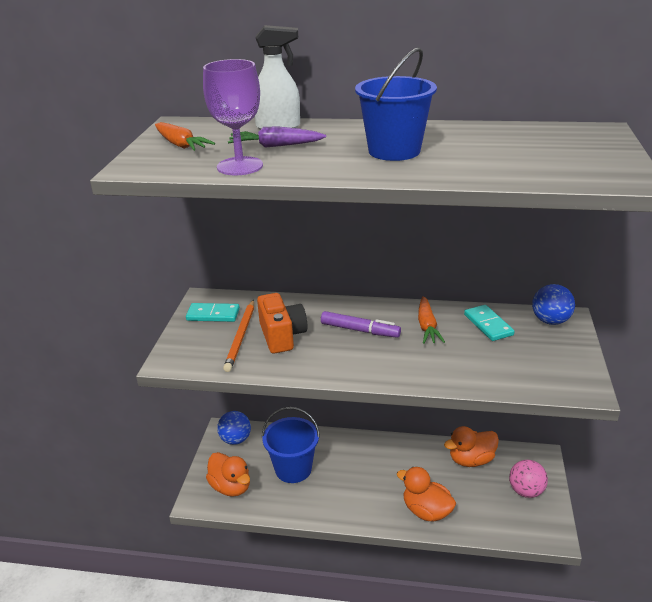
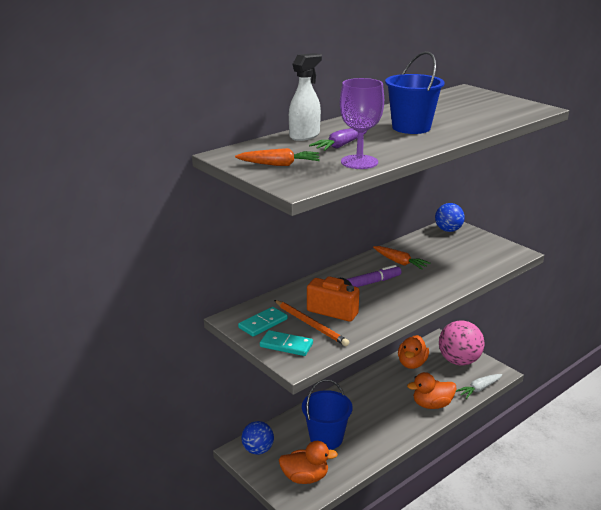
camera: 50 degrees left, 5 degrees down
turquoise domino [464,305,515,341] -> turquoise domino moved to [260,330,313,356]
pink ball [509,460,548,498] -> pink ball [439,320,485,366], size x1.62
none -> white carrot [456,374,502,399]

